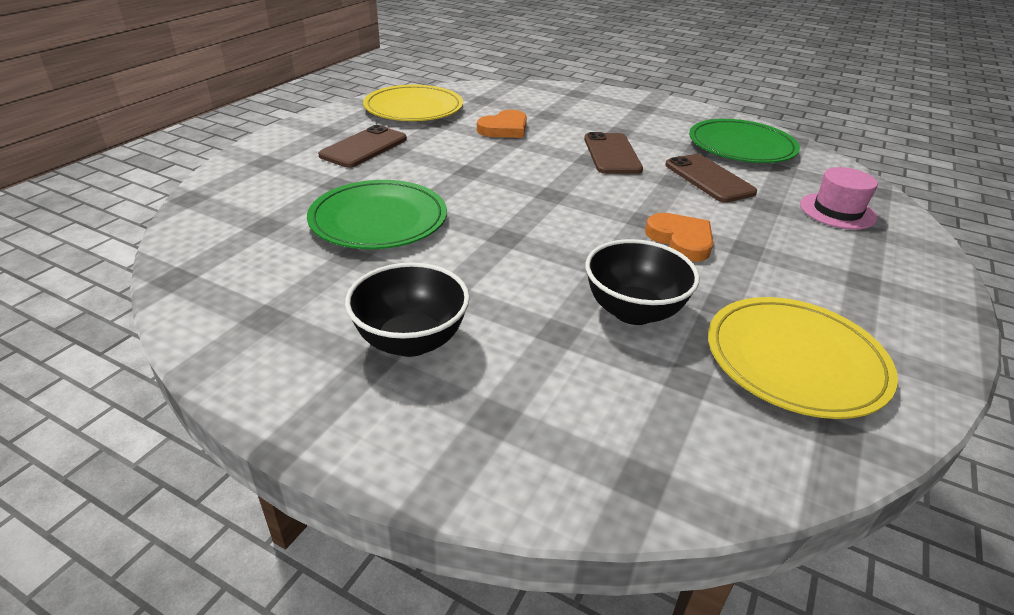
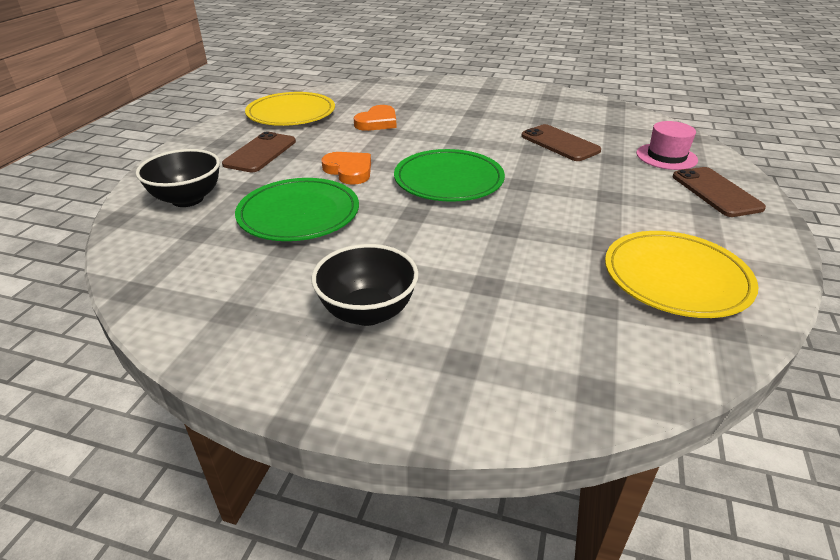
camera: 10 degrees left, 0 degrees up
brown phone [584,132,643,174] -> brown phone moved to [673,167,766,217]
black bowl [586,239,700,325] -> black bowl moved to [136,149,220,207]
orange heart [645,213,713,262] -> orange heart moved to [322,152,371,185]
green plate [689,119,800,163] -> green plate moved to [394,149,505,202]

